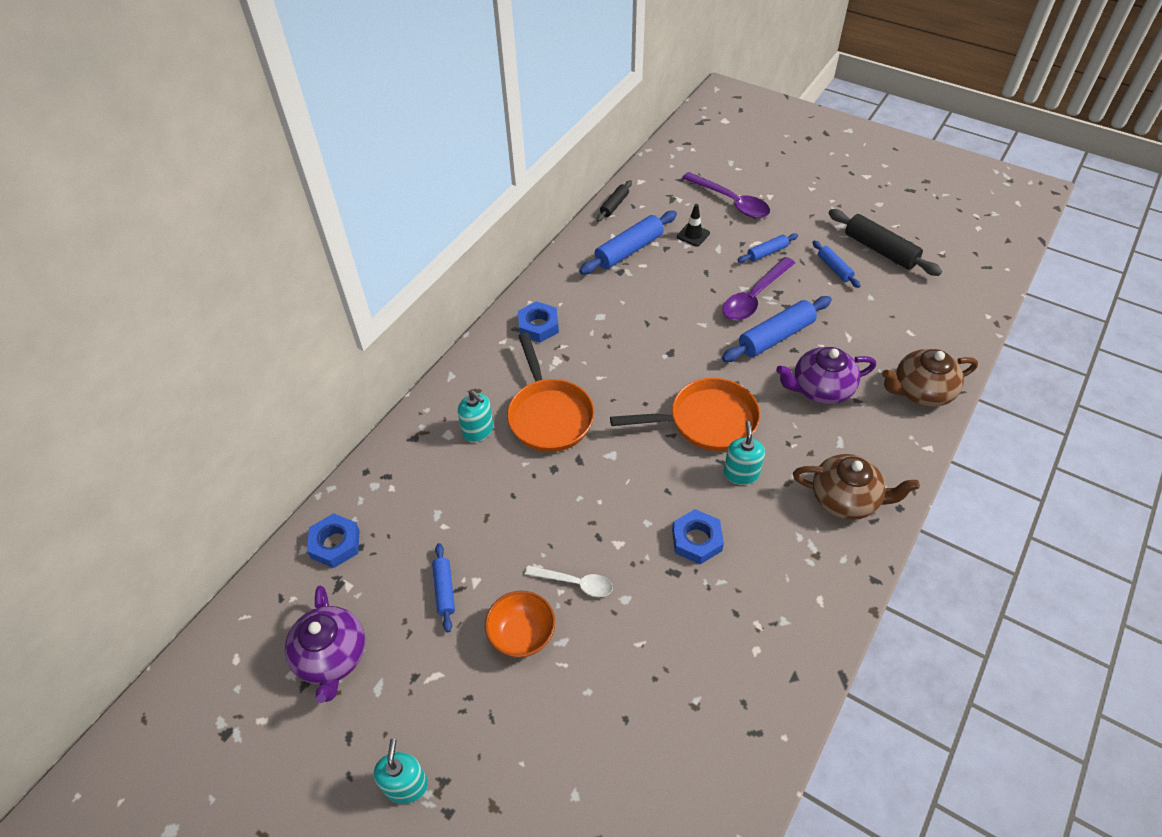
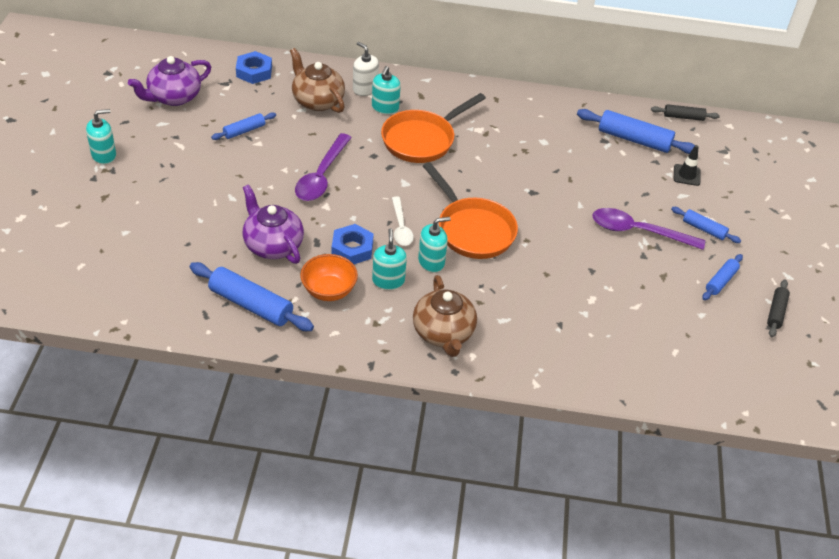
camera: 60 degrees right, 5 degrees down
orange bowl [485,591,555,658] -> orange bowl moved to [300,254,358,301]
blue nut [518,301,559,342] -> none
white spoon [525,565,613,597] -> white spoon moved to [392,197,414,246]
purple spoon [682,172,770,218] -> purple spoon moved to [295,133,352,201]
blue rolling pin [722,296,832,362] -> blue rolling pin moved to [190,262,314,331]
purple teapot [776,347,876,404] -> purple teapot moved to [242,184,304,264]
black rolling pin [828,209,942,276] -> black rolling pin [767,279,790,337], size x0.56
brown teapot [882,349,978,407] -> brown teapot moved to [290,48,345,113]
none -> white soap dispenser [353,42,379,96]
none -> turquoise soap dispenser [372,228,407,290]

